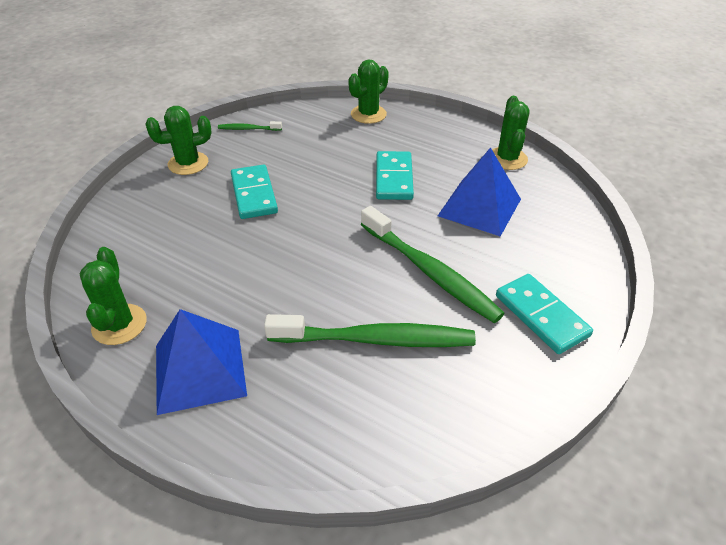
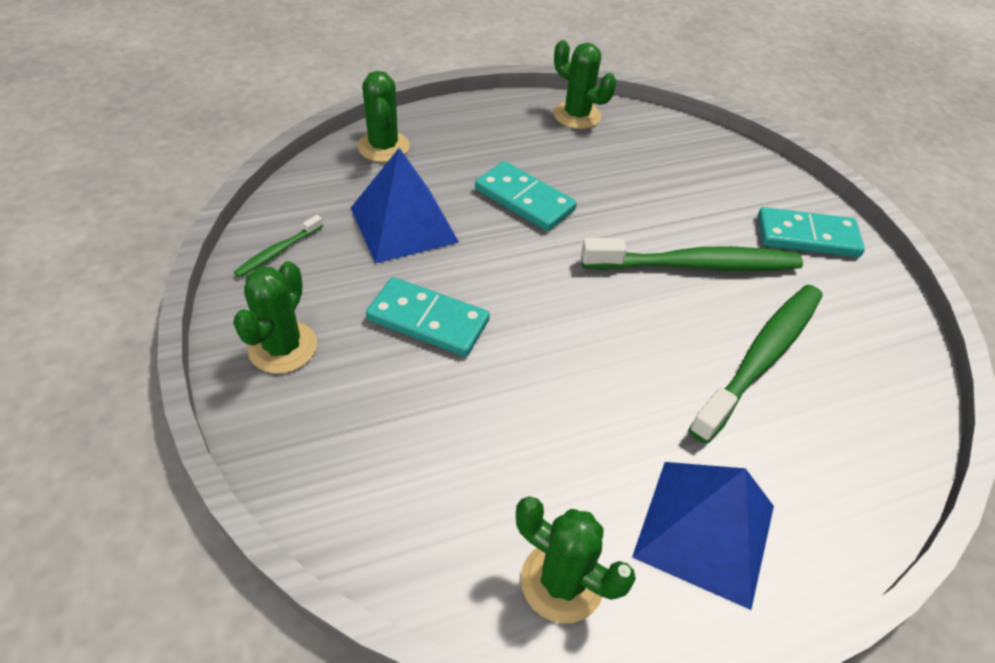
camera: 55 degrees left, 5 degrees up
blue pyramid [438,147,521,237] -> blue pyramid moved to [351,148,459,264]

